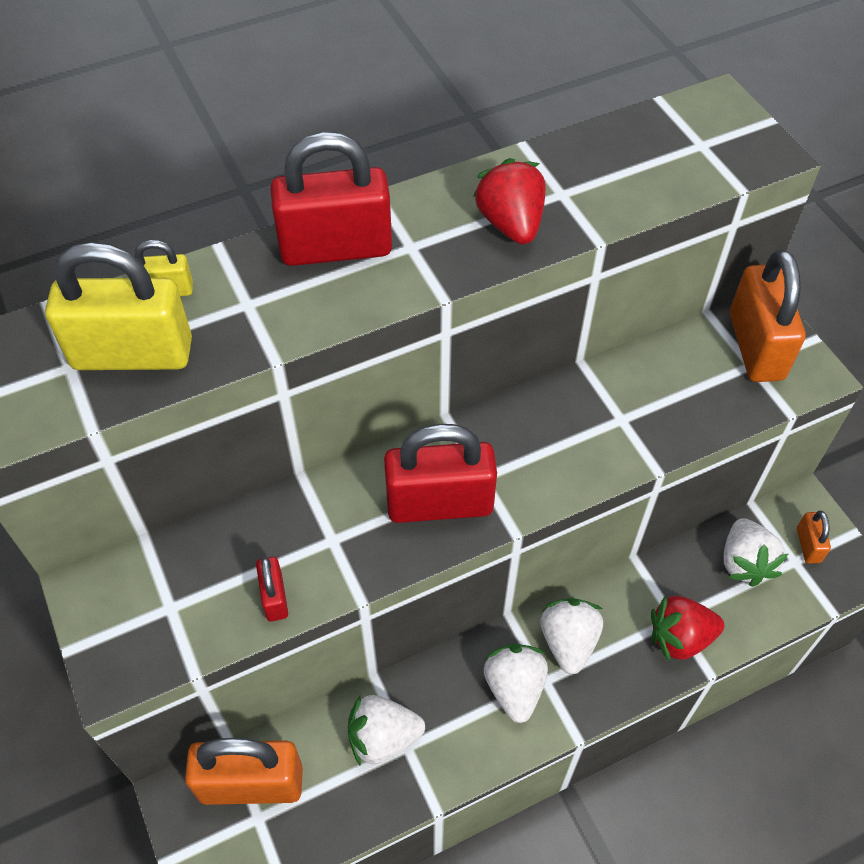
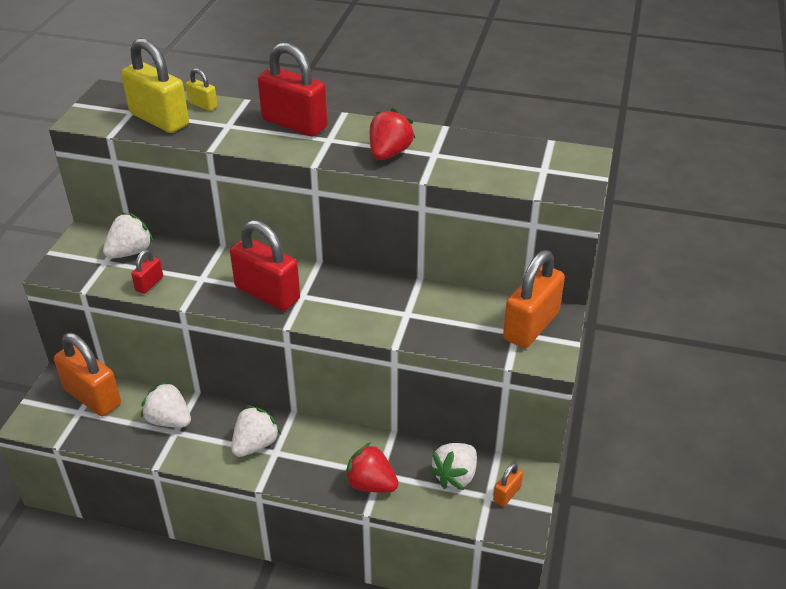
camera: 40 degrees right, 15 degrees down
white strawberry [540,598,603,675] -> white strawberry moved to [103,213,154,259]

